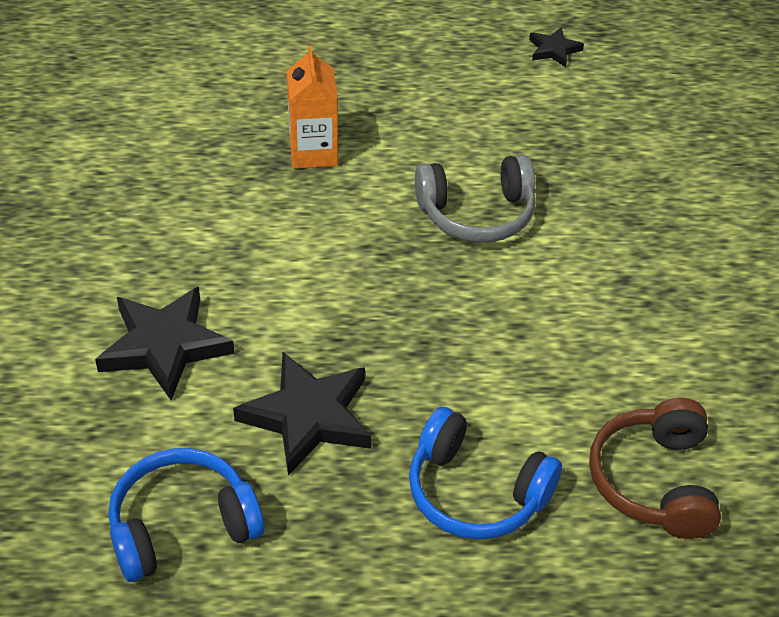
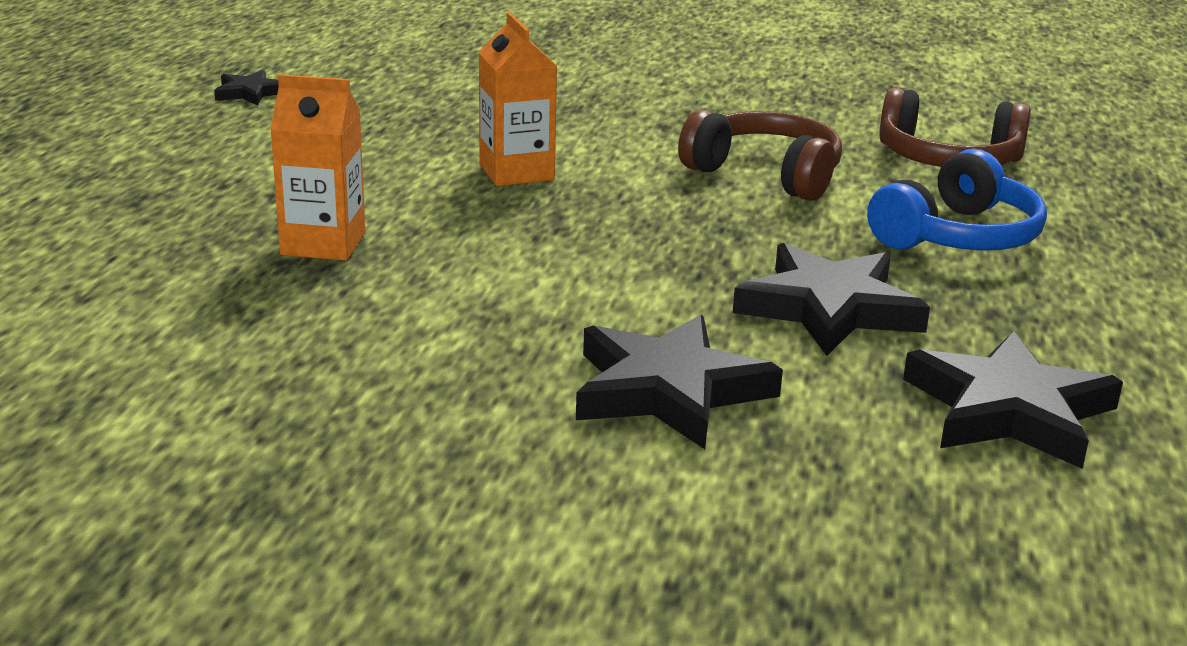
camera: 75 degrees left, 20 degrees down
blue headphones [108,448,264,582] -> black star [903,331,1123,469]
grey headphones [415,154,535,243] -> orange carton [479,12,558,186]
none -> brown headphones [678,109,842,201]

